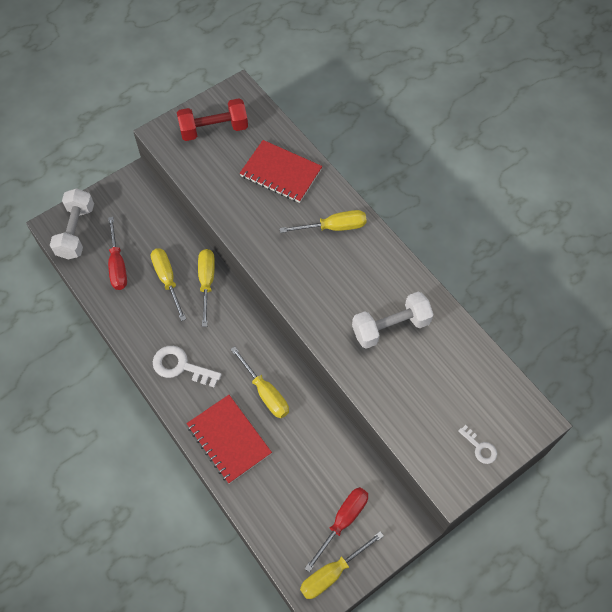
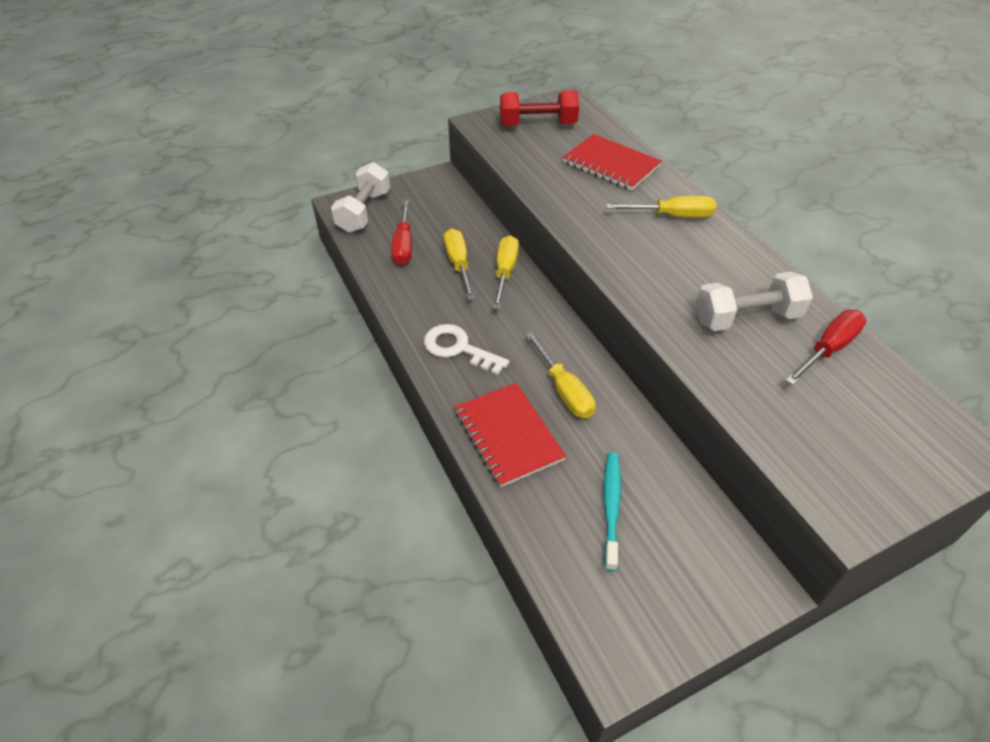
camera: 10 degrees right, 15 degrees down
yellow screwdriver [300,531,384,599] -> none
red screwdriver [304,487,368,572] -> red screwdriver moved to [785,310,867,385]
white key [458,425,497,464] -> none
none -> turquoise toothbrush [604,452,621,571]

